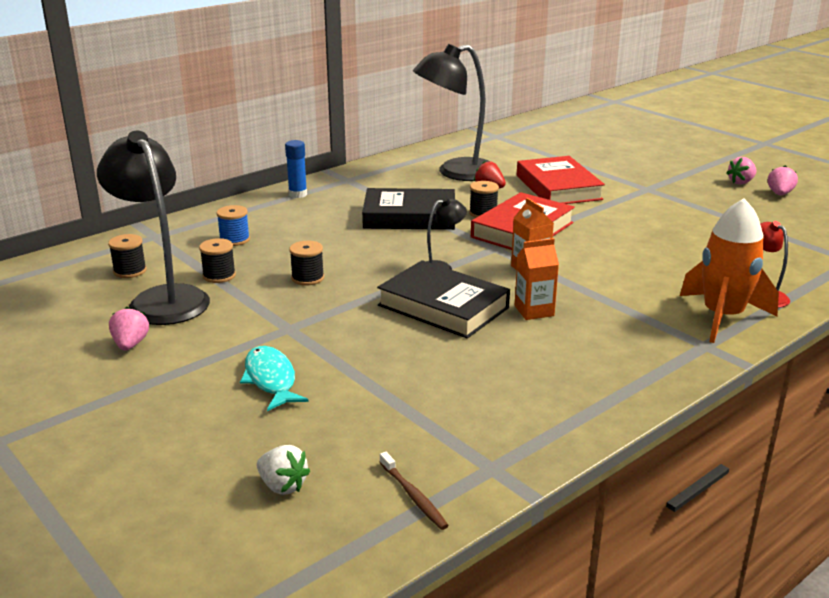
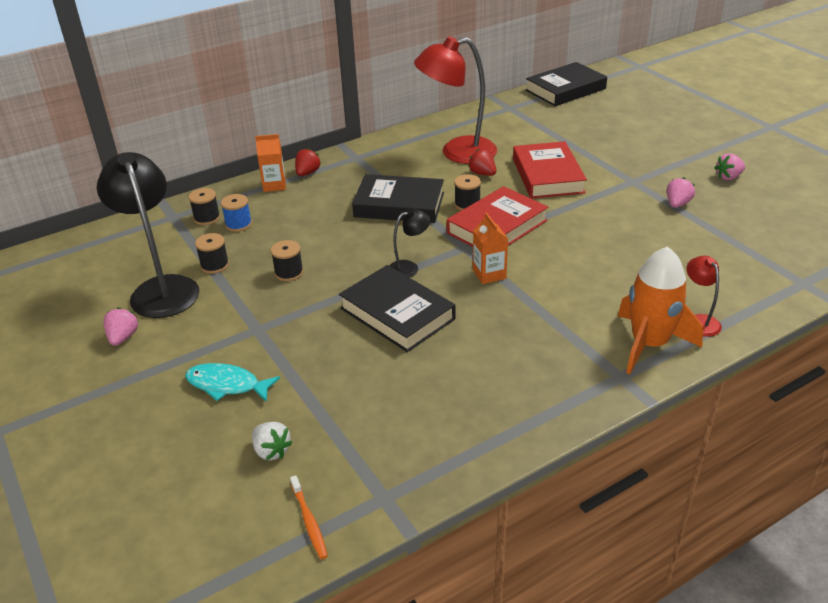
camera: 10 degrees right, 10 degrees up
black spool [108,234,147,278] -> black spool moved to [189,188,220,225]
turquoise fish [240,346,308,411] -> turquoise fish turned 60 degrees counterclockwise [185,363,280,402]
white strawberry [257,445,310,495] -> white strawberry moved to [252,422,293,460]
blue glue stick [285,140,307,198] -> red strawberry [295,148,321,176]
brown toothbrush [379,452,449,530] -> orange toothbrush [290,475,328,559]
black lamp [413,44,489,181] -> red lamp [414,36,497,164]
orange carton [515,238,559,320] -> orange carton moved to [255,134,286,192]
pink strawberry [768,165,798,195] -> pink strawberry moved to [667,177,695,208]
none -> black book [525,62,607,106]

